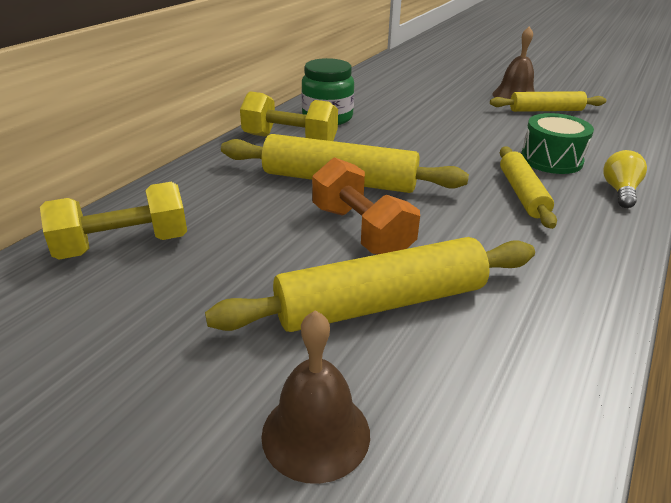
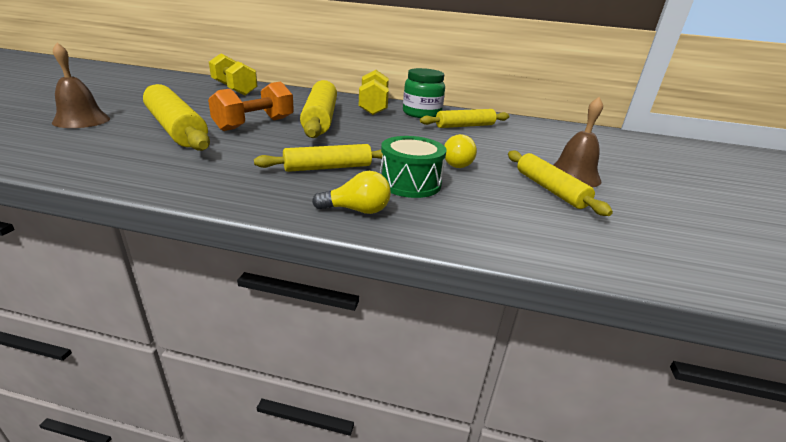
camera: 70 degrees right, 5 degrees down
none -> yellow rolling pin [420,109,510,128]
none -> yellow light bulb [441,134,477,168]

